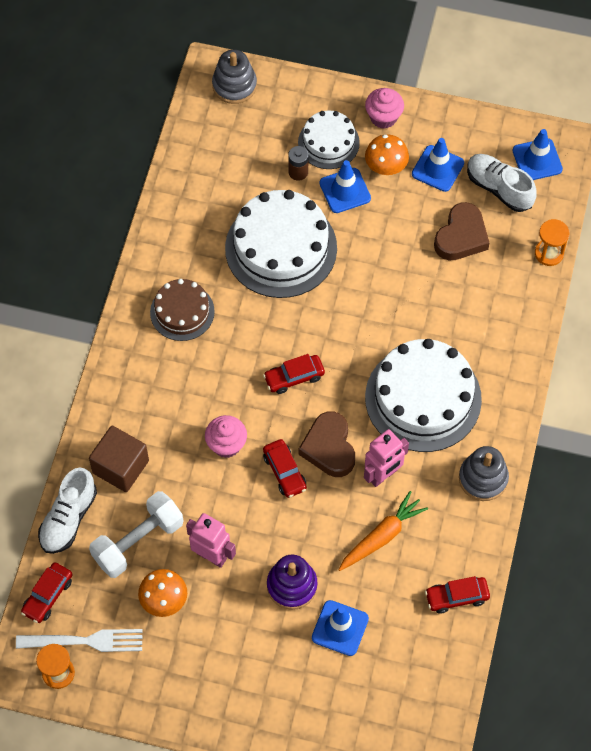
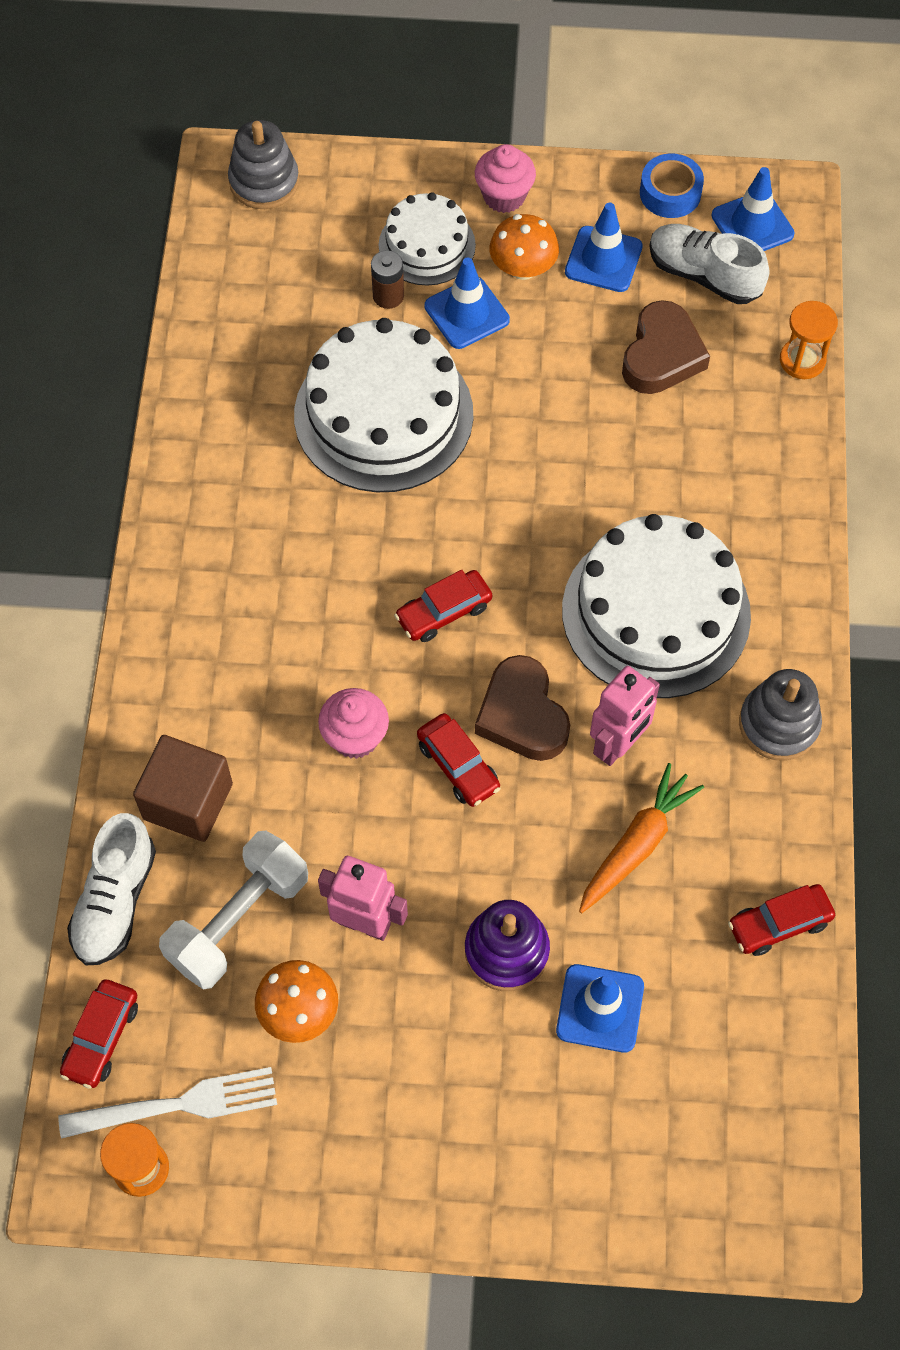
camera: 10 degrees left, 0 degrees up
brown cake [150,279,215,341] -> none
none -> blue tape [640,153,704,218]

